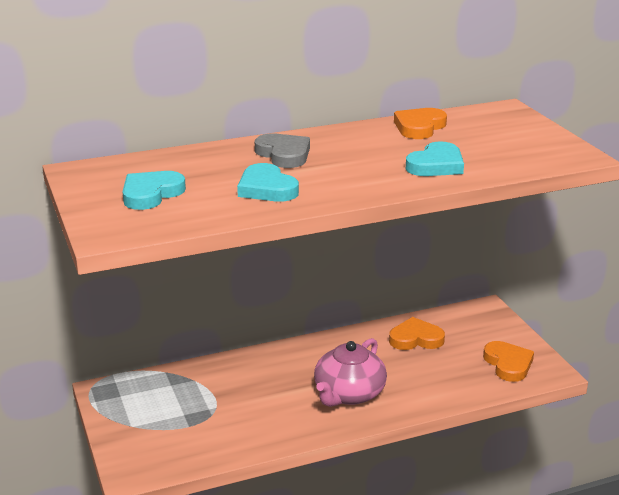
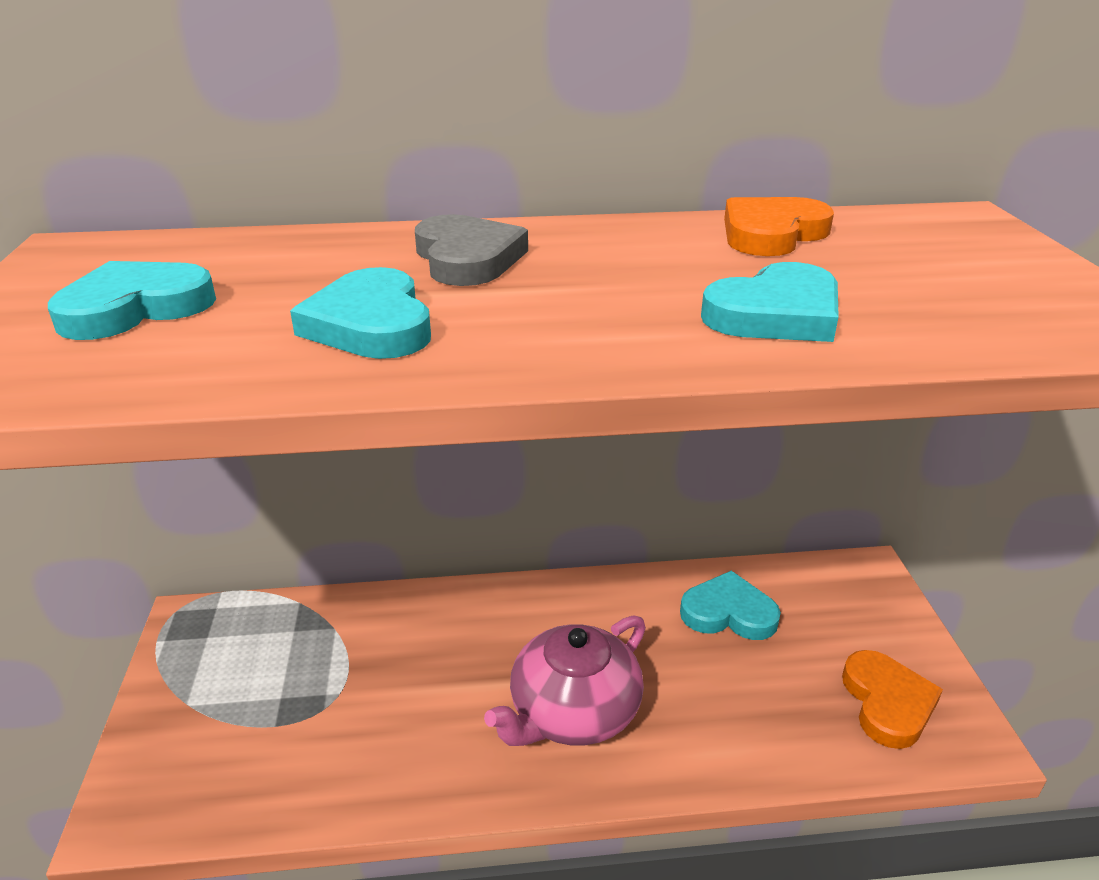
camera: 15 degrees right, 5 degrees up
orange heart [389,317,445,350] -> turquoise heart [680,571,781,640]

